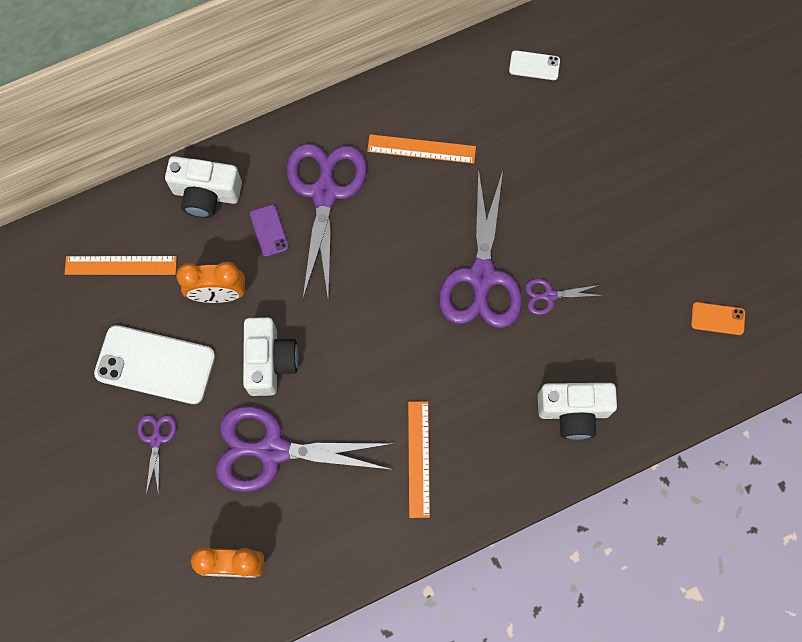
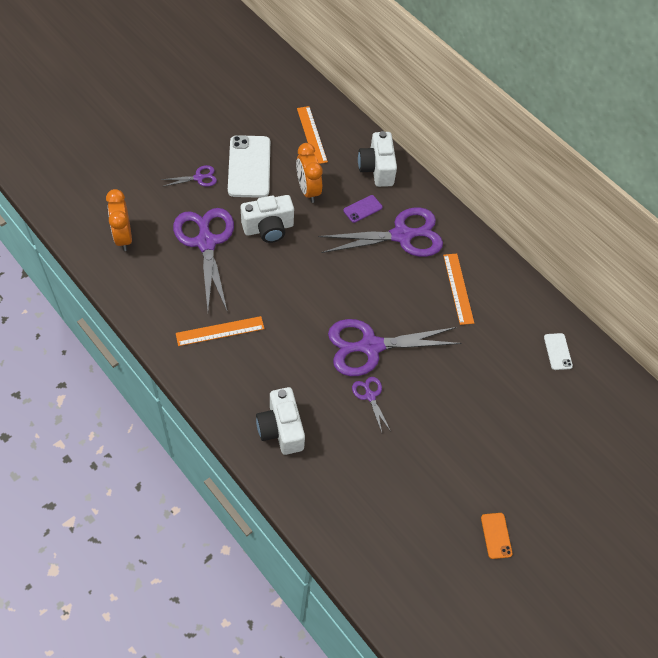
camera: 70 degrees right, 15 degrees down
orange phone [691,302,745,335] -> orange phone moved to [481,513,512,559]

